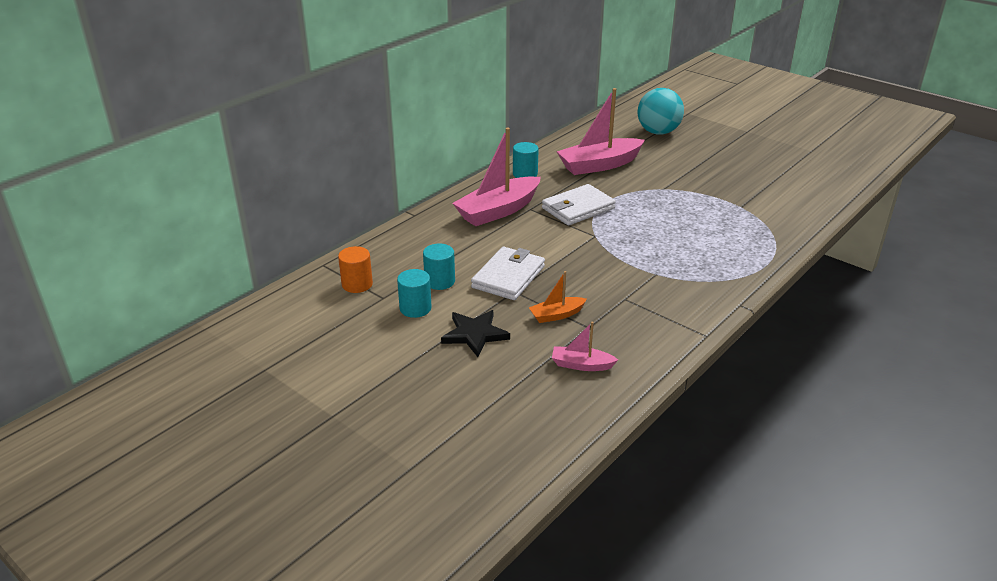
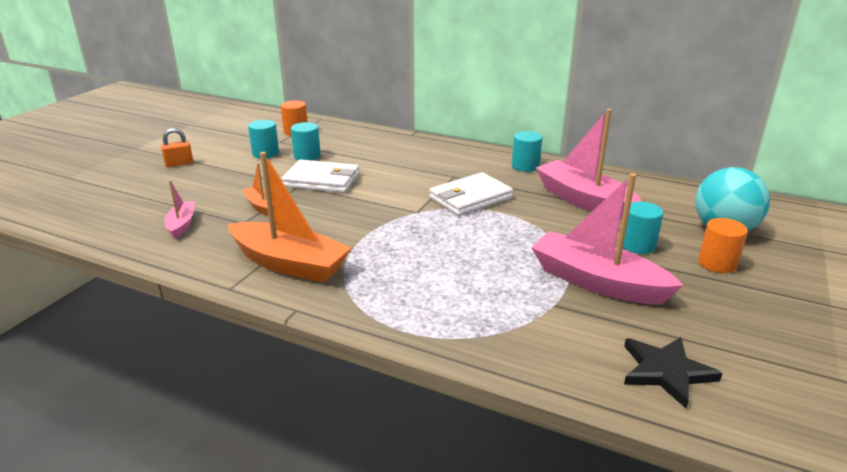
camera: 75 degrees right, 5 degrees down
black star [441,310,510,357] -> black star moved to [624,337,723,409]
pink boat [452,127,541,226] -> pink boat moved to [531,173,684,305]
white wallet [542,184,616,226] -> white wallet turned 75 degrees counterclockwise [429,172,513,216]
none -> orange padlock [161,128,193,167]
none -> orange boat [228,152,351,283]
none -> turquoise cylinder [623,201,663,254]
none -> orange cylinder [698,218,748,273]

